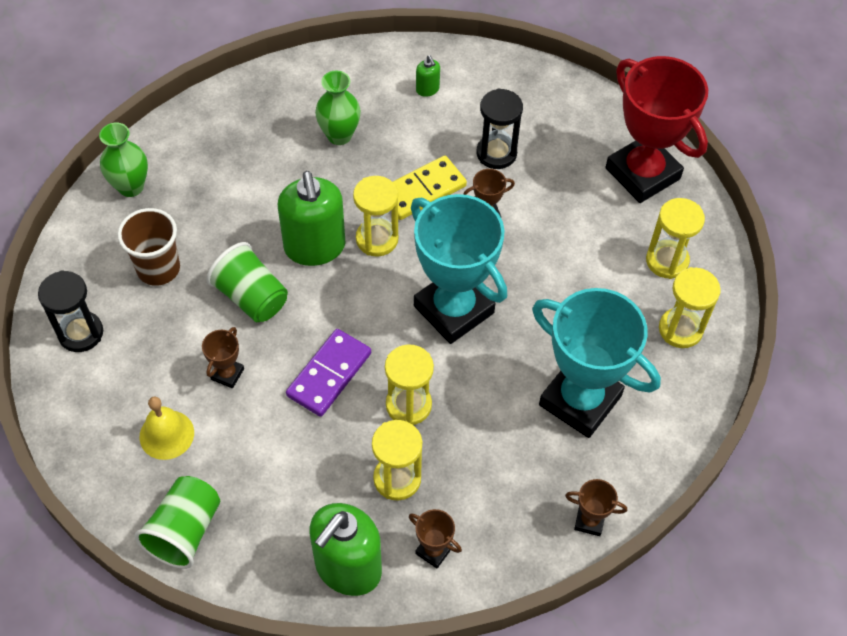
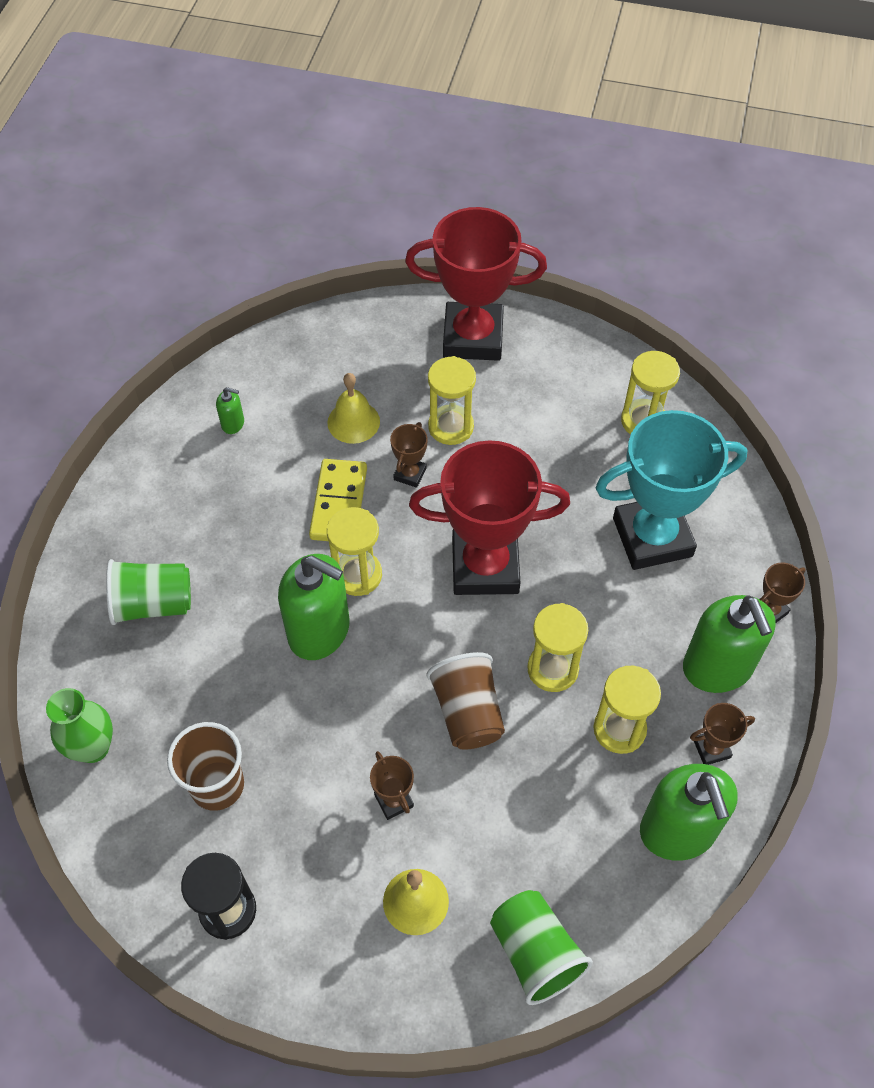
camera: 50 degrees left, 0 degrees up
green cup [206,242,288,322] -> green cup moved to [106,559,191,625]
purple domino [286,329,371,417] -> brown cup [427,652,505,750]
green vase [315,71,361,145] -> none
turquoise trophy [411,194,507,344] -> red trophy [409,440,570,595]
black hourglass [477,88,523,169] -> yellow bell [327,373,380,444]
yellow hourglass [646,198,705,279] -> yellow hourglass moved to [428,356,476,445]
none -> green soap dispenser [683,595,776,693]

